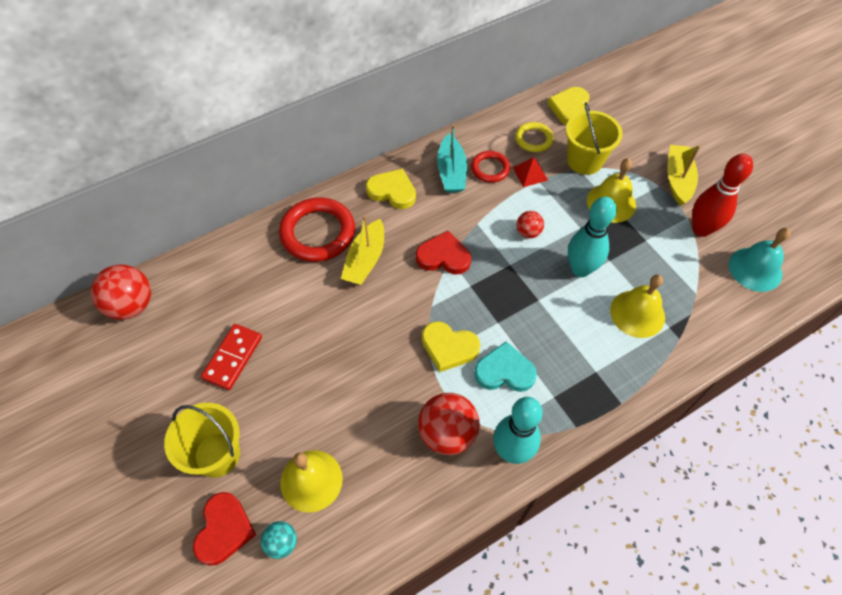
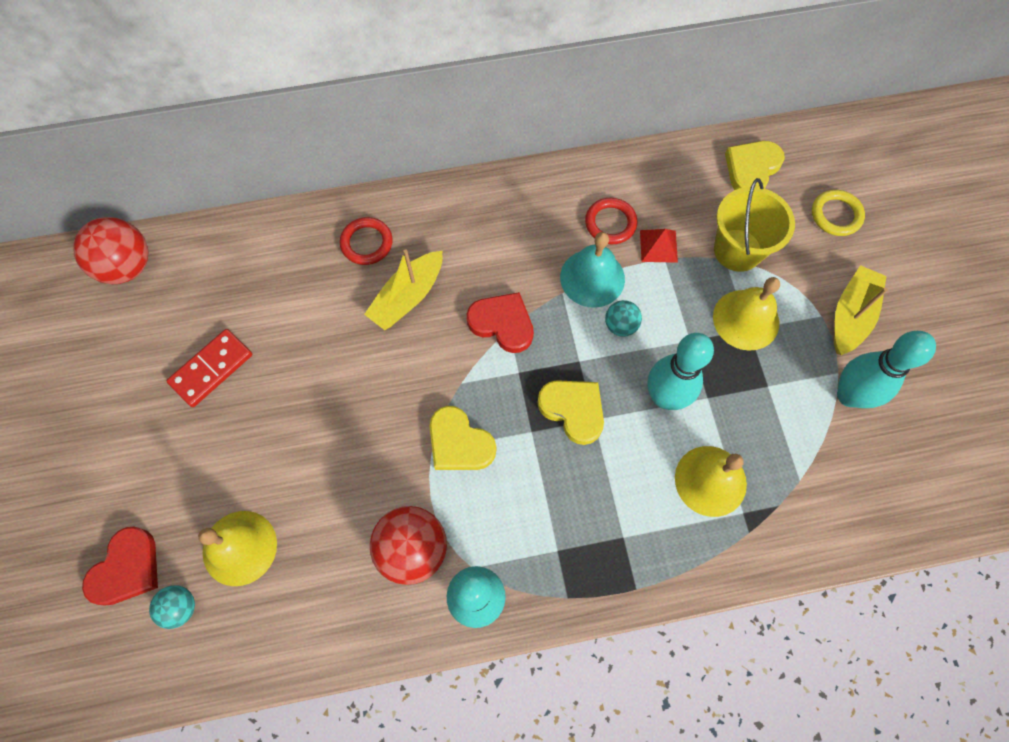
camera: 20 degrees right, 10 degrees up
yellow bucket [164,403,240,478] -> none
red ring [279,197,355,262] -> red ring [340,217,393,265], size x0.55
yellow heart [366,169,416,209] -> yellow heart moved to [537,380,604,445]
turquoise boat [437,124,467,193] -> none
turquoise heart [474,342,537,392] -> none
yellow ring [515,122,554,152] -> yellow ring moved to [812,190,865,236]
red ball [516,211,544,238] -> turquoise ball [605,300,642,337]
red bowling pin [692,154,753,237] -> turquoise bowling pin [837,331,936,408]
turquoise bell [729,228,791,292] -> turquoise bell moved to [560,232,625,308]

